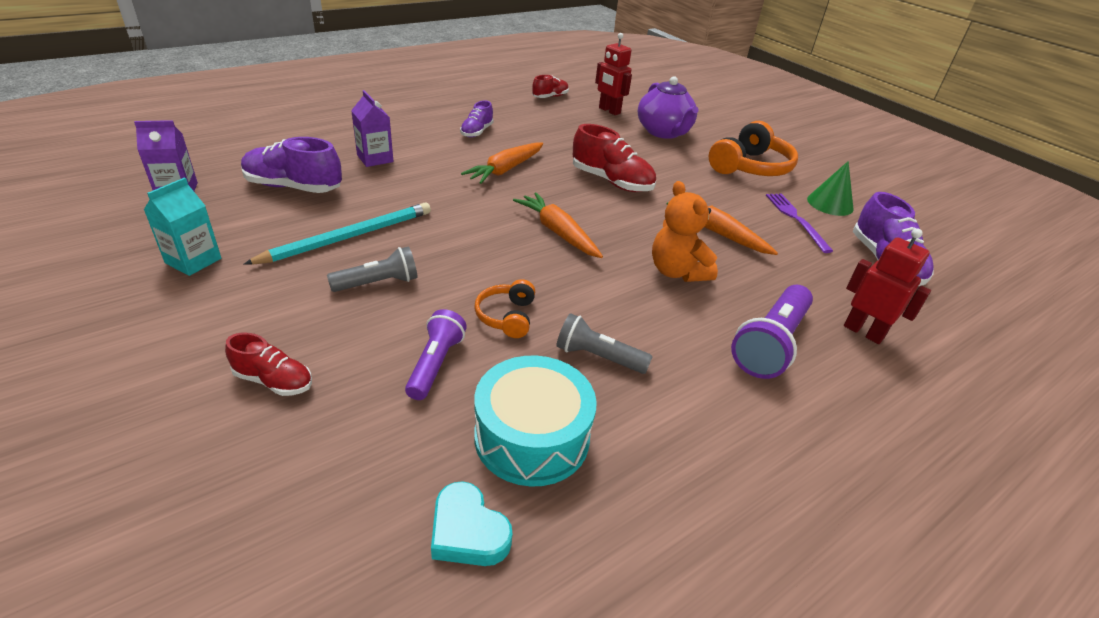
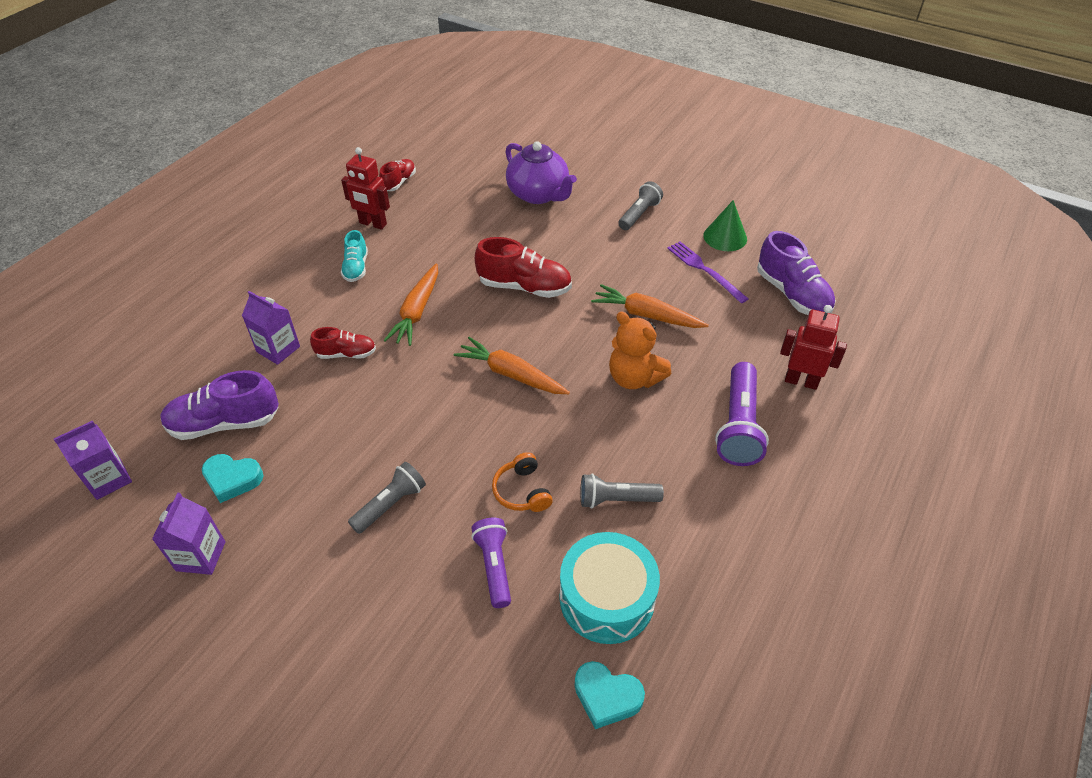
camera: 20 degrees left, 10 degrees up
turquoise carton [144,177,221,276] -> purple carton [152,493,226,575]
red shoe [225,332,312,396] -> red shoe moved to [310,327,376,359]
turquoise pencil [243,203,431,265] -> none
purple shoe [460,101,494,138] -> turquoise shoe [341,230,368,282]
red robot [595,33,632,115] -> red robot moved to [341,147,390,230]
orange headphones [709,121,798,176] -> grey flashlight [618,181,663,230]
none -> turquoise heart [202,454,263,503]

